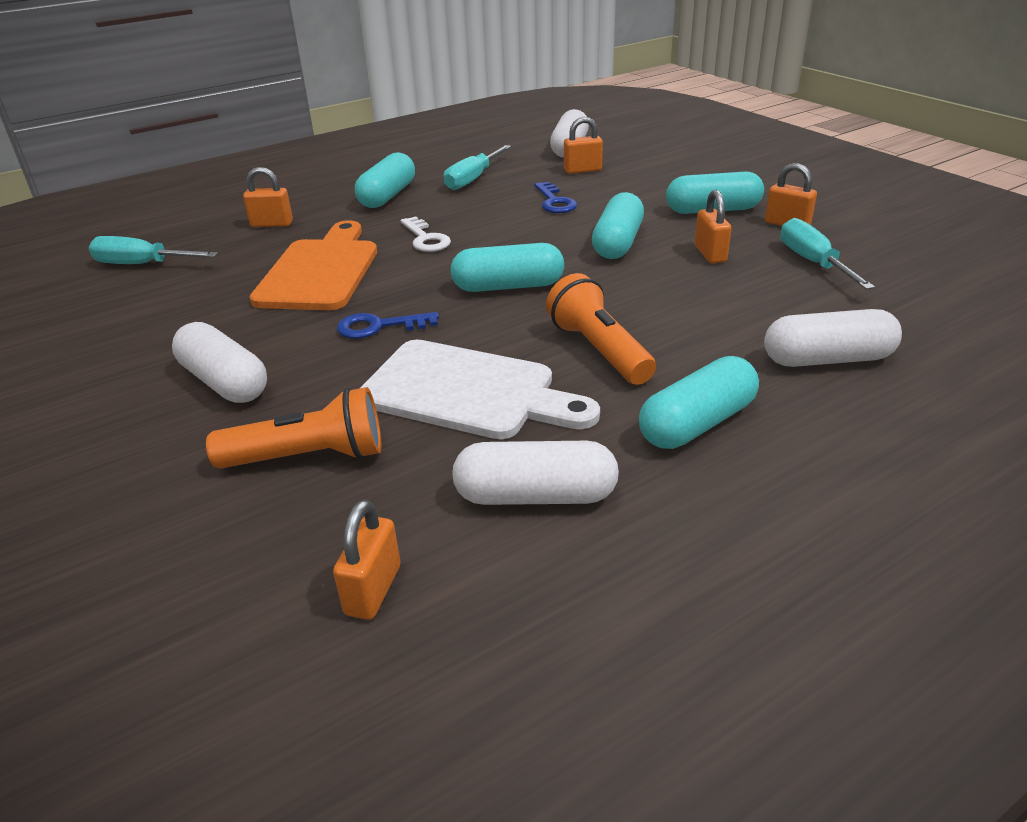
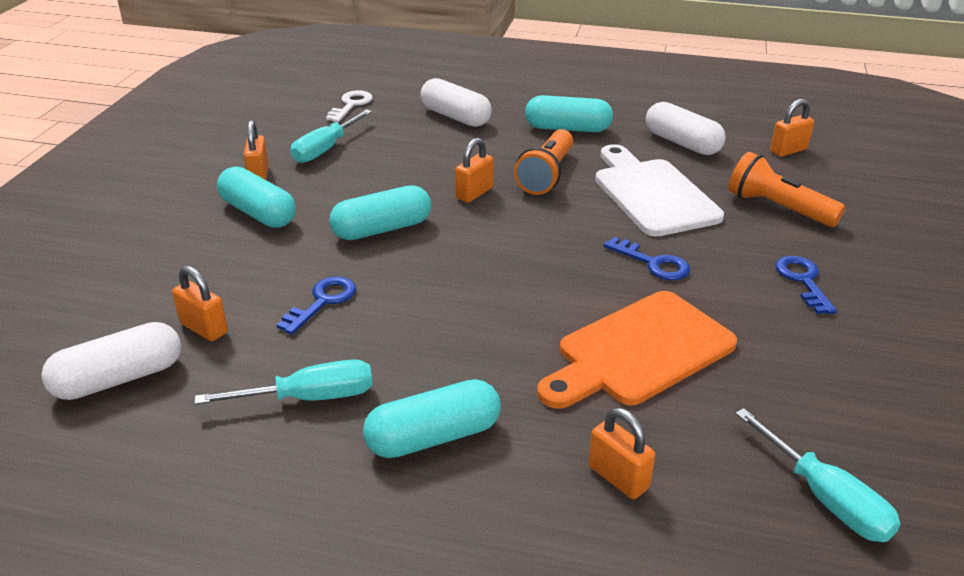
camera: 135 degrees left, 0 degrees up
white capsule [172,322,267,403] -> blue key [775,256,837,314]
white key [401,216,451,252] -> white key moved to [326,90,372,122]
turquoise capsule [450,243,564,292] -> none
orange padlock [695,190,732,263] -> orange padlock moved to [455,138,493,203]

